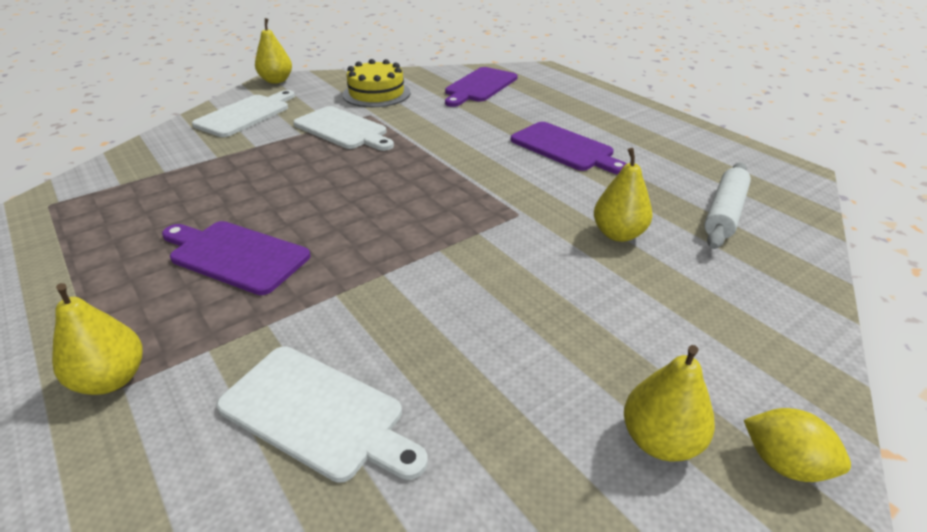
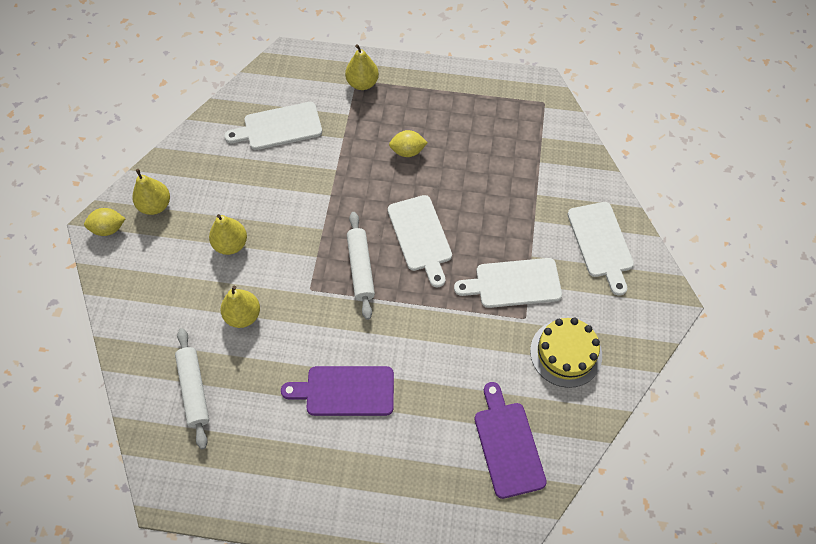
camera: 135 degrees right, 25 degrees up
purple cutting board [162,221,311,295] -> yellow lemon [389,130,428,157]
yellow pear [255,18,292,84] -> yellow pear moved to [209,214,247,255]
none -> white rolling pin [347,212,375,320]
none -> white cutting board [388,195,452,287]

